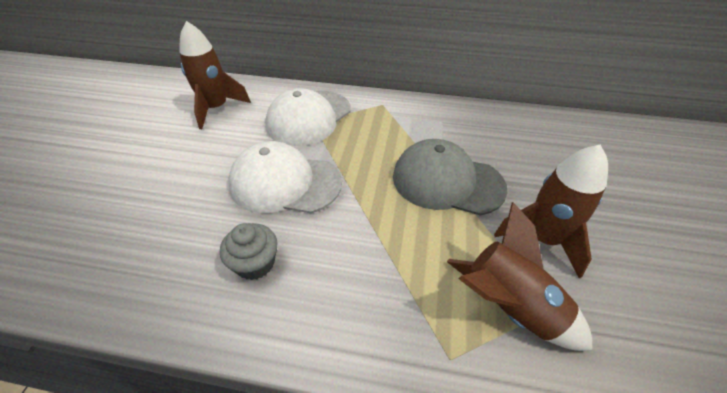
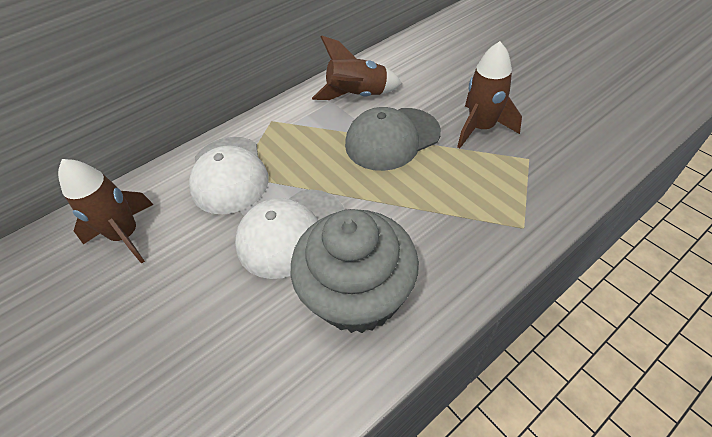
camera: 45 degrees left, 5 degrees up
grey cupcake [220,223,277,280] -> grey cupcake [291,209,419,333], size x2.22
brown rocket [447,202,593,351] -> brown rocket moved to [312,35,402,100]

